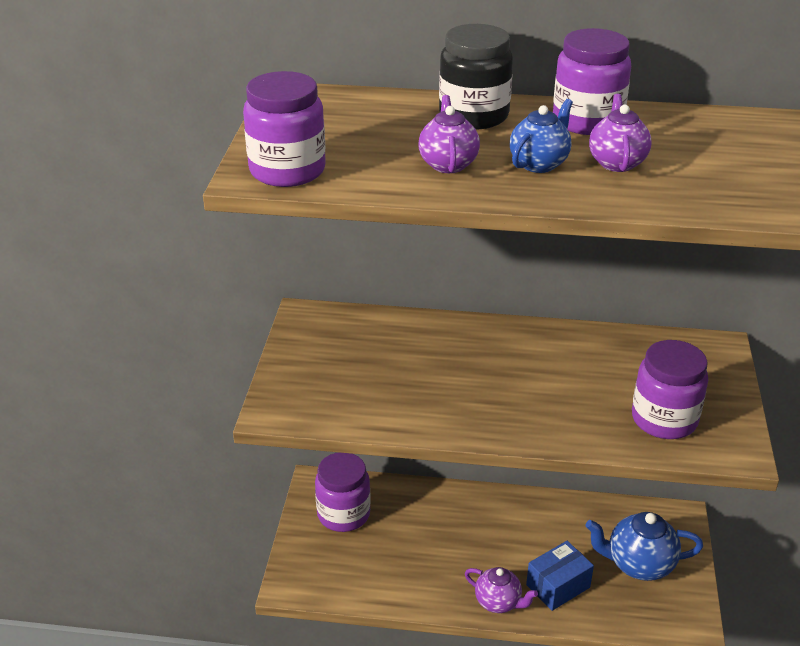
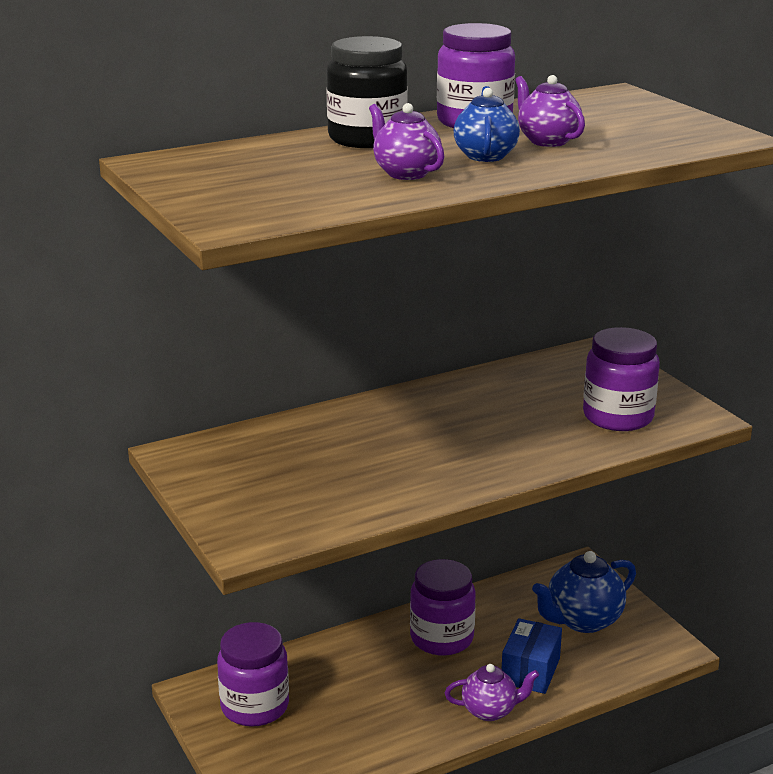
camera: 35 degrees left, 10 degrees down
purple jar [243,71,326,187] -> purple jar moved to [410,559,476,656]

